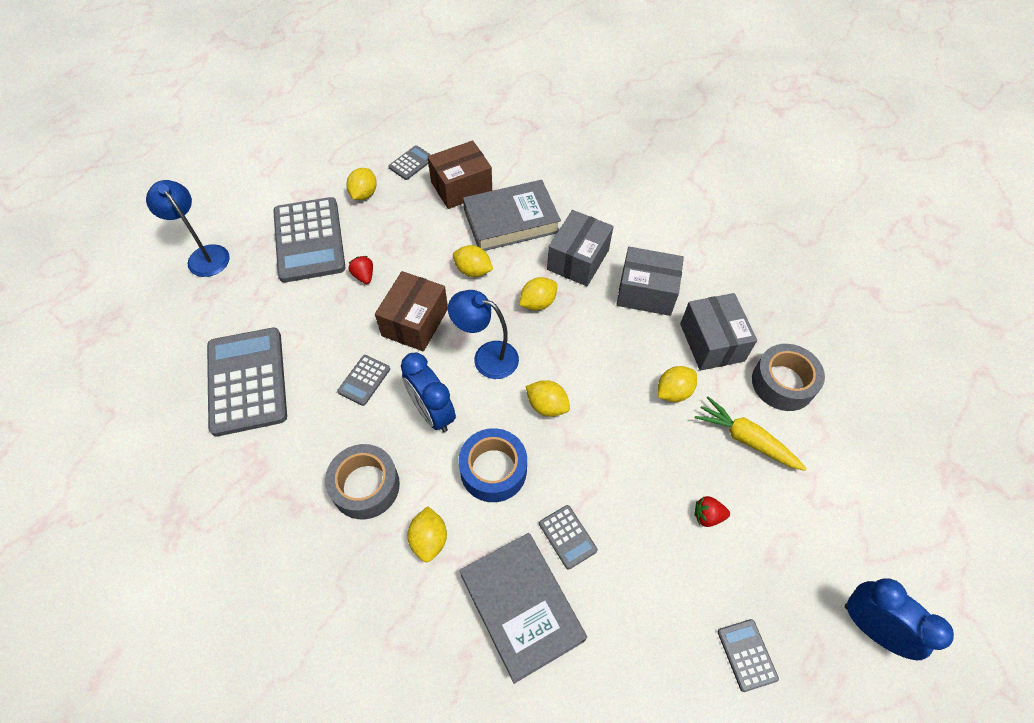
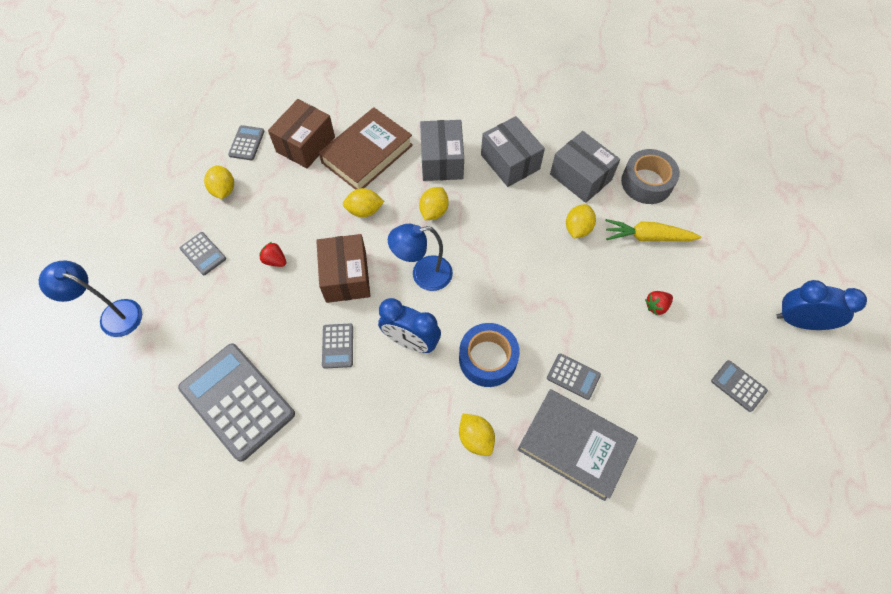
camera: 30 degrees left, 5 degrees up
grey calculator [273,197,346,283] -> grey calculator [180,232,226,275], size x0.45
grey tape [325,444,400,519] -> none
grey book [463,180,561,251] -> brown book [319,107,413,190]
yellow lemon [526,380,570,417] -> none
grey box [616,247,684,316] -> grey box turned 75 degrees clockwise [481,116,545,187]

